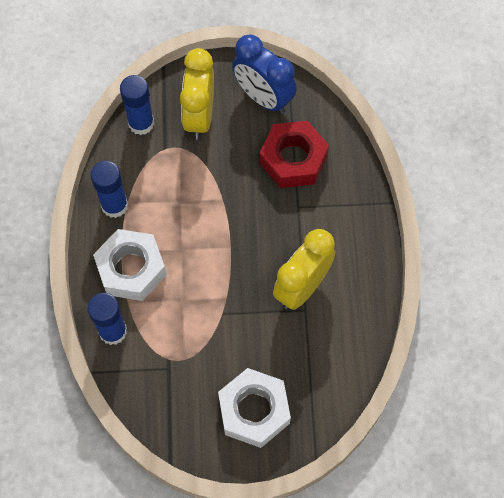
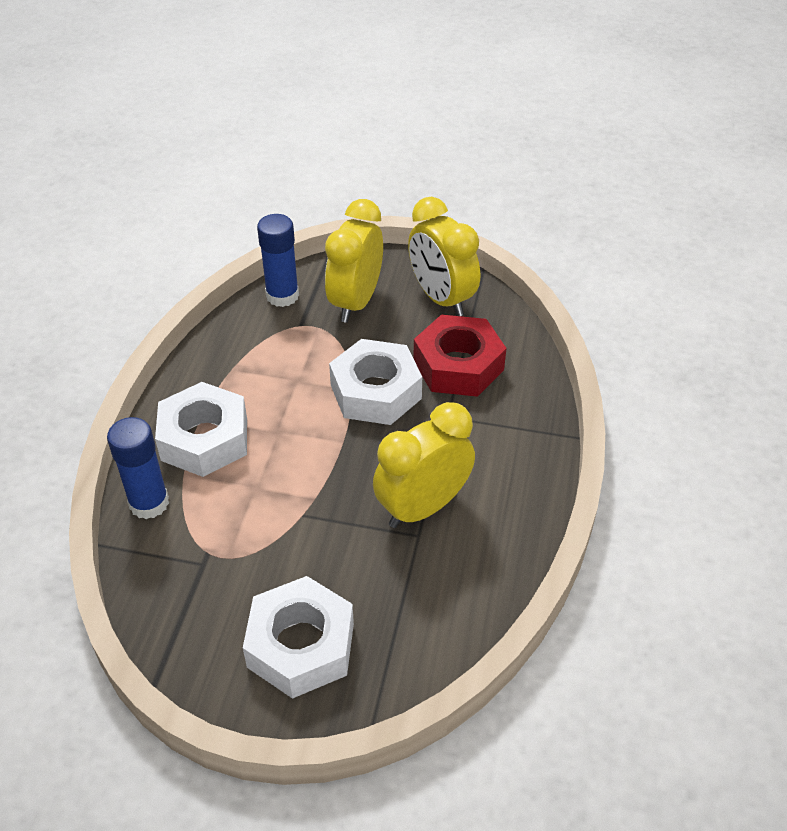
camera: 15 degrees right, 20 degrees down
blue glue stick [91,161,128,218] -> none
blue clock [232,34,297,114] -> yellow clock [408,197,480,316]
none -> white nut [329,339,422,425]

